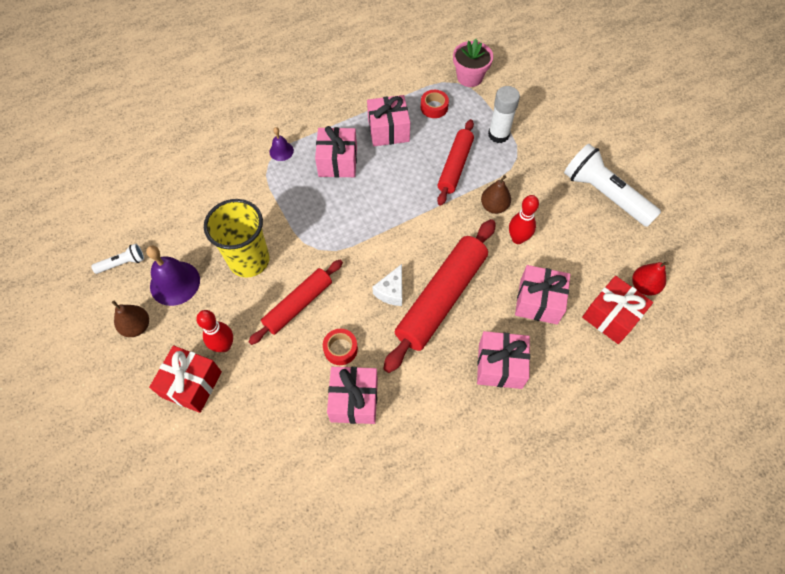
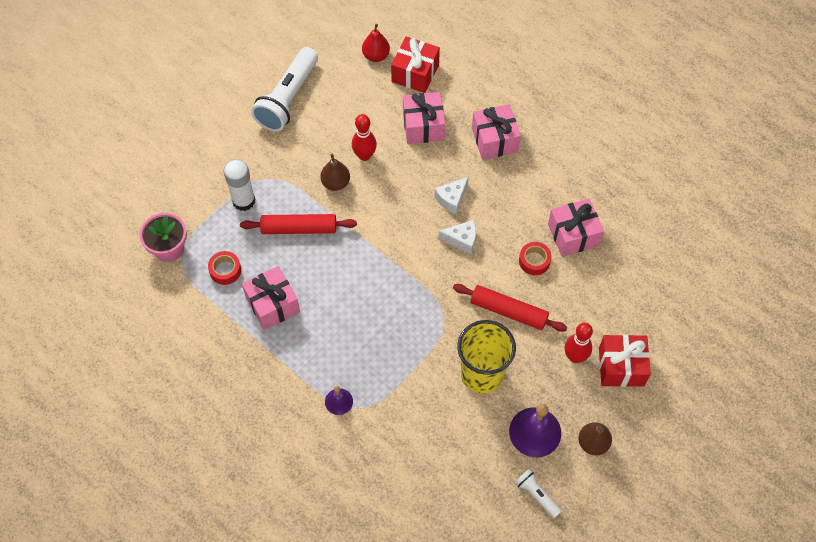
camera: 110 degrees left, 0 degrees up
pink gift [315,126,357,178] -> none
red rolling pin [383,219,496,373] -> white cheese [435,177,469,214]

